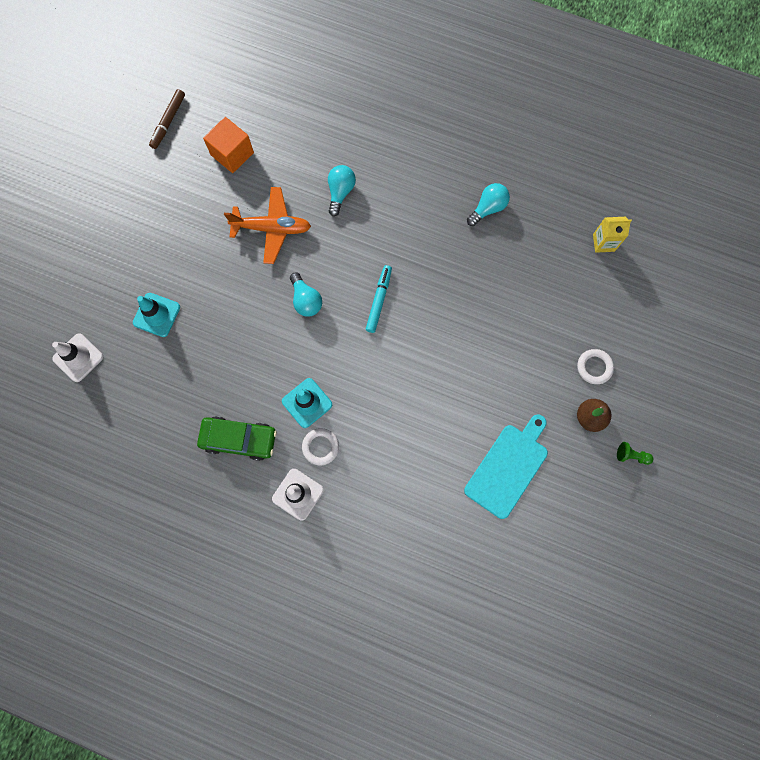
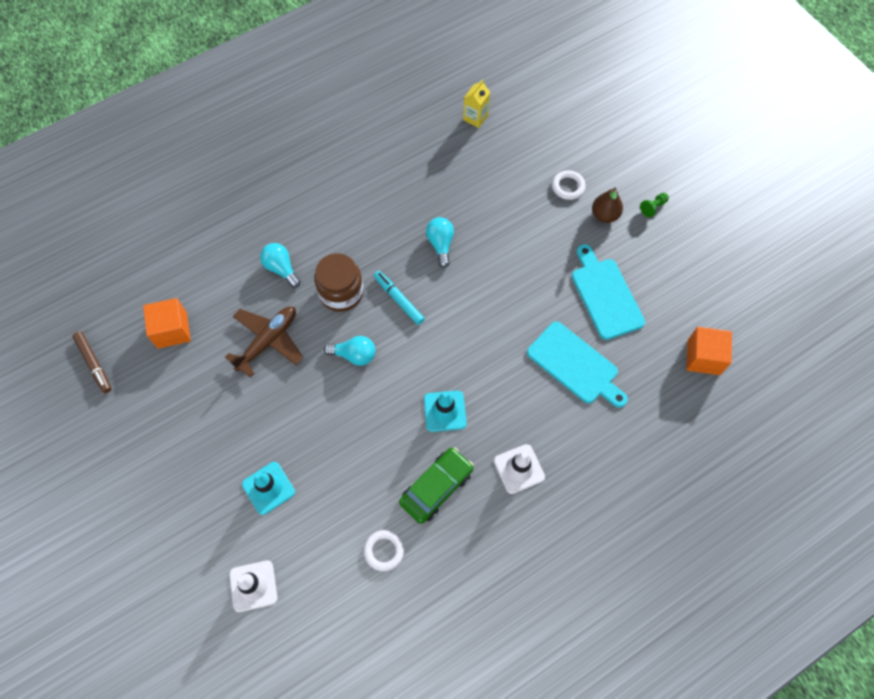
camera: 55 degrees left, 10 degrees down
orange plane [224,187,311,264] -> brown plane [225,306,303,378]
white ring [302,428,339,465] -> white ring moved to [364,530,404,571]
turquoise light bulb [467,183,510,226] -> turquoise light bulb moved to [426,217,454,268]
none -> brown jar [314,253,364,312]
none -> turquoise cutting board [527,321,628,408]
none -> orange cube [686,327,732,375]

